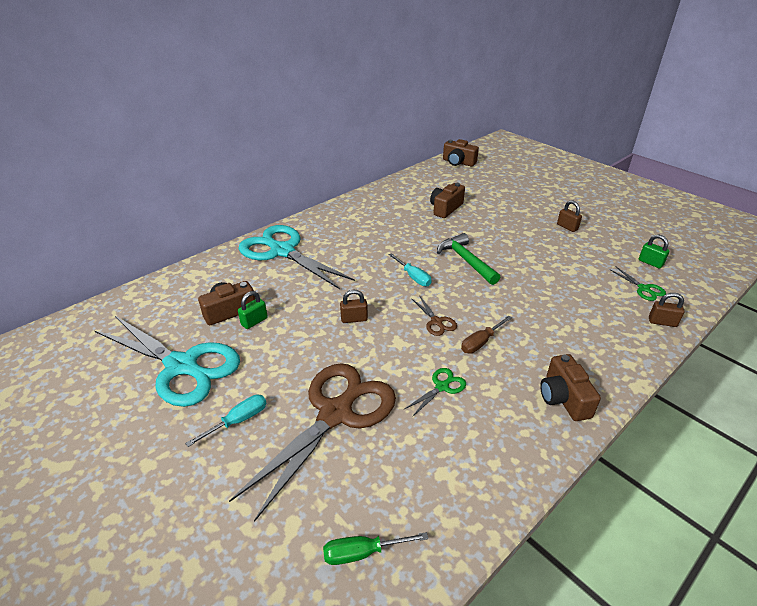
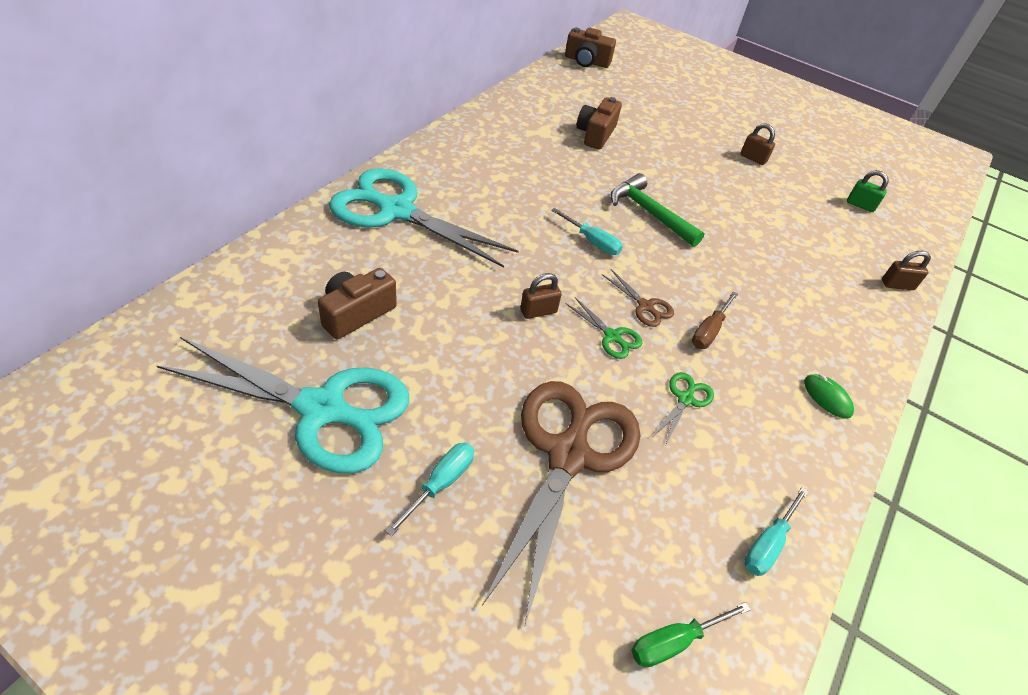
camera: 20 degrees left, 10 degrees up
green padlock [238,291,268,329] -> none
brown camera [540,354,601,421] -> green mouse [804,374,854,419]
green scissors [609,266,666,301] -> green scissors moved to [565,297,642,359]
none -> turquoise screwdriver [744,487,809,576]

